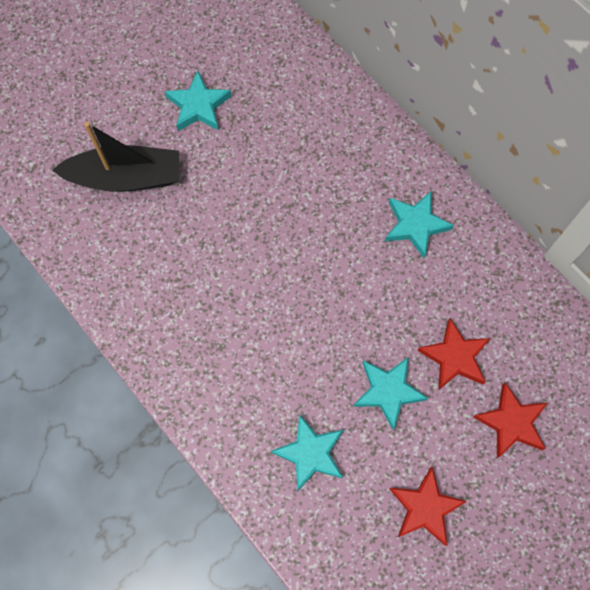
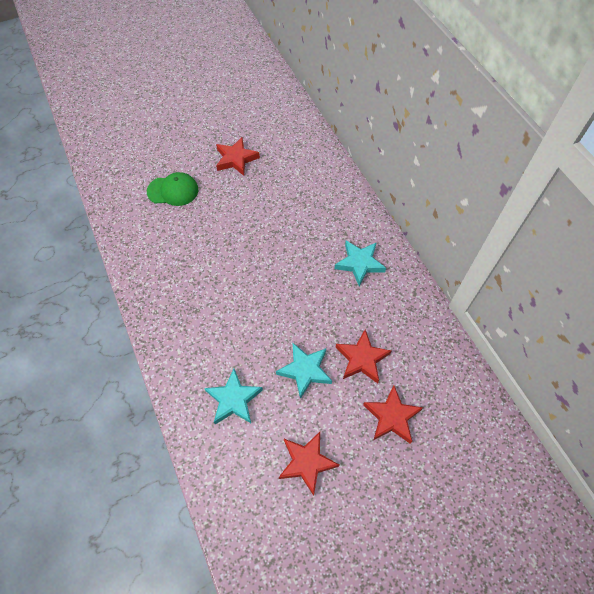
camera: 15 degrees right, 10 degrees down
black boat [52,122,179,192] -> green cap [147,172,198,206]
turquoise star [165,71,231,131] -> red star [216,137,260,176]

